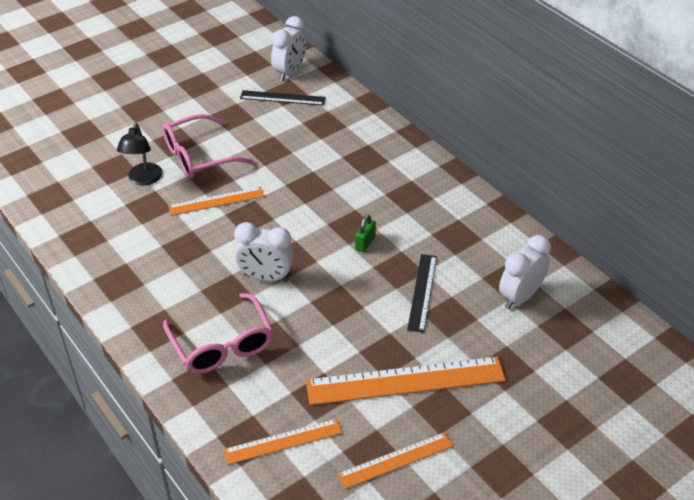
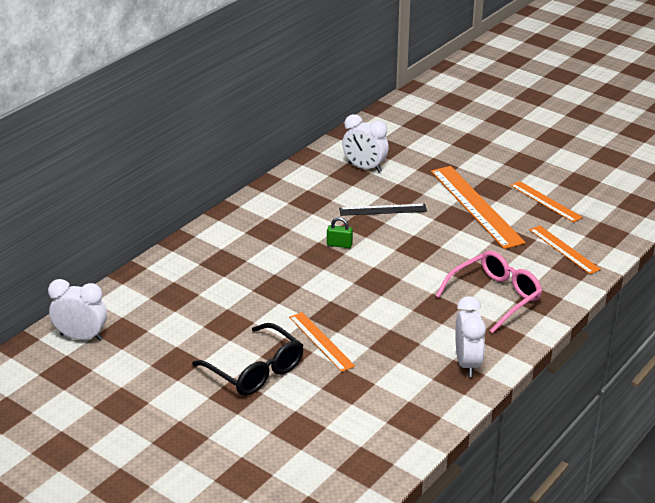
camera: 105 degrees left, 10 degrees down
black lamp [117,123,162,185] -> none
pink glasses [163,114,254,179] -> black glasses [192,323,303,396]
white clock [234,222,294,282] -> white clock moved to [455,296,486,377]
black ruler [240,90,326,106] -> none

